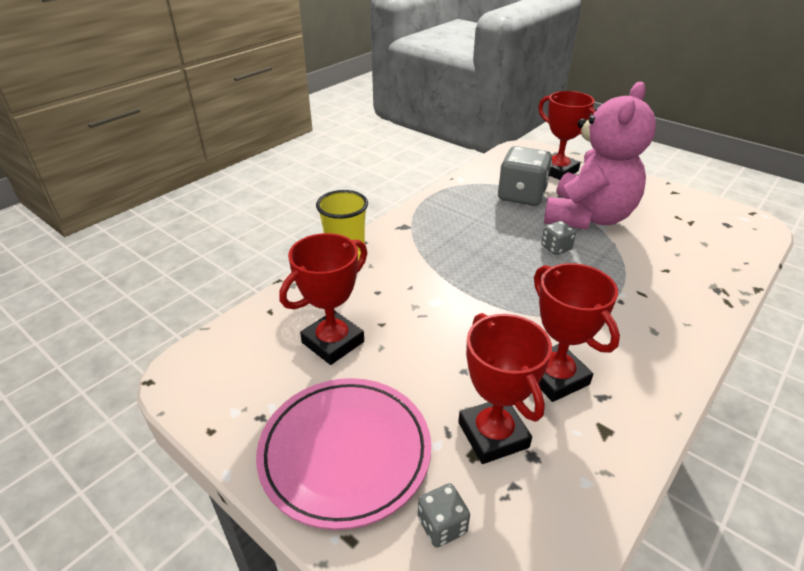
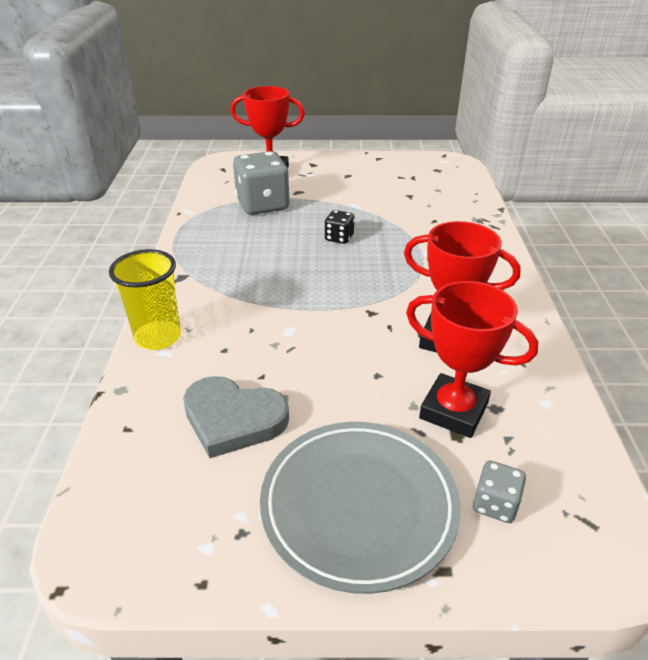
camera: 40 degrees left, 0 degrees up
pink plate [256,378,431,530] -> grey plate [260,422,461,594]
red trophy [279,233,367,365] -> grey heart [183,376,289,458]
grey dice [541,221,576,255] -> black dice [325,210,355,244]
pink teddy bear [544,82,656,229] -> none

